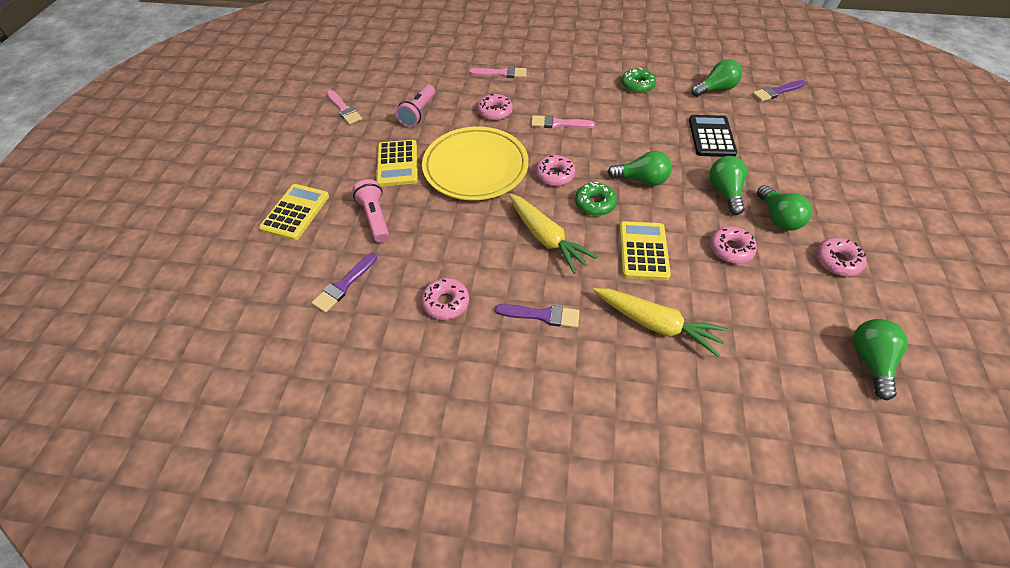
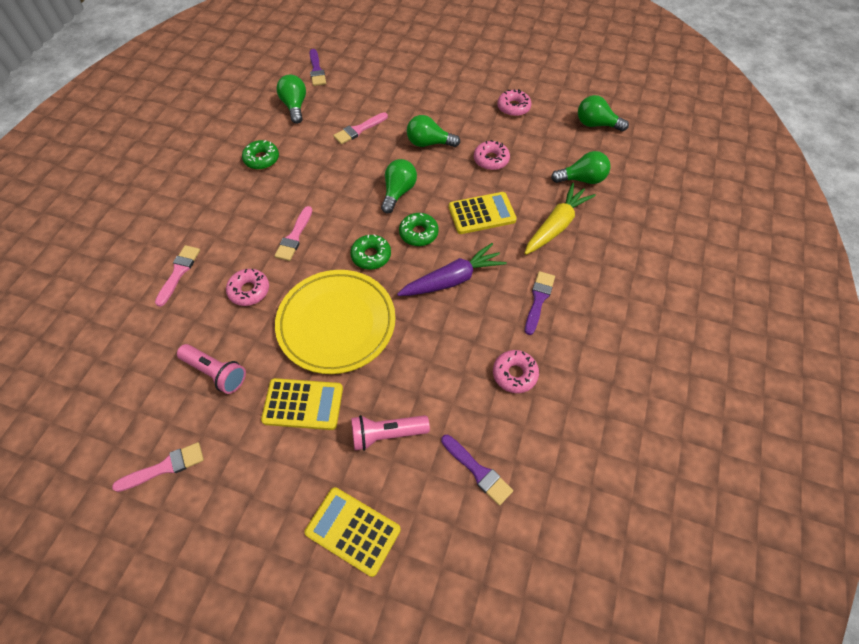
camera: 80 degrees left, 5 degrees up
yellow carrot [509,194,598,274] -> purple carrot [397,243,507,296]
pink donut [536,155,575,186] -> green donut [350,234,391,270]
yellow calculator [619,221,671,280] -> yellow calculator turned 150 degrees clockwise [449,192,517,234]
black calculator [689,115,737,157] -> pink brush [333,112,388,144]
green light bulb [757,185,812,231] -> green light bulb moved to [551,151,611,184]

